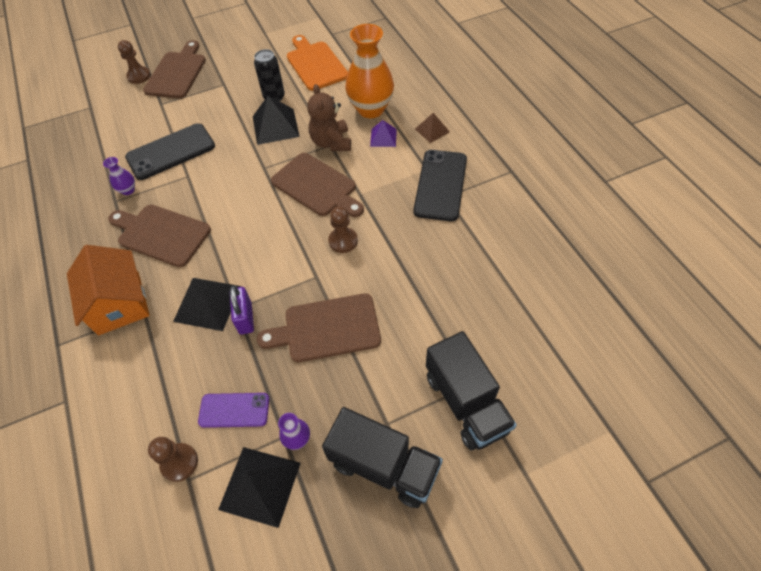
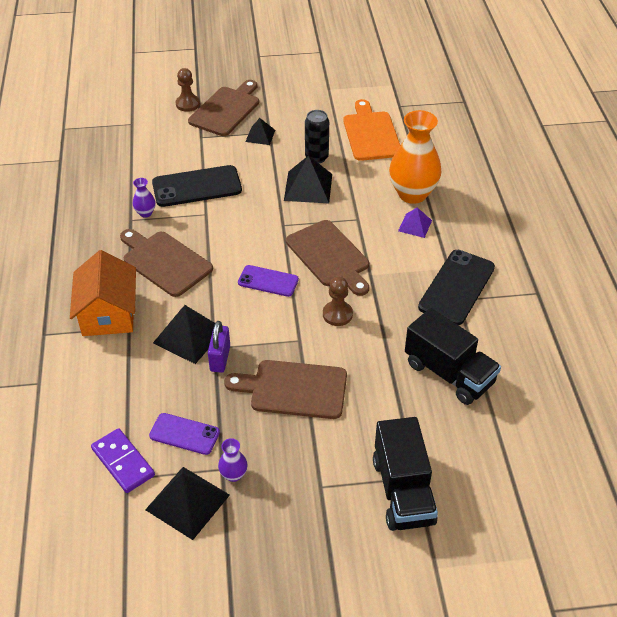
camera: 15 degrees right, 10 degrees down
brown pawn [148,437,198,482] -> purple domino [91,428,155,493]
brown teddy bear [307,84,351,151] -> none
black truck [322,407,443,508] -> black truck moved to [405,308,501,405]
brown pyramid [415,113,450,143] -> none
none -> purple phone [238,265,299,297]
none -> black pyramid [245,118,275,145]

